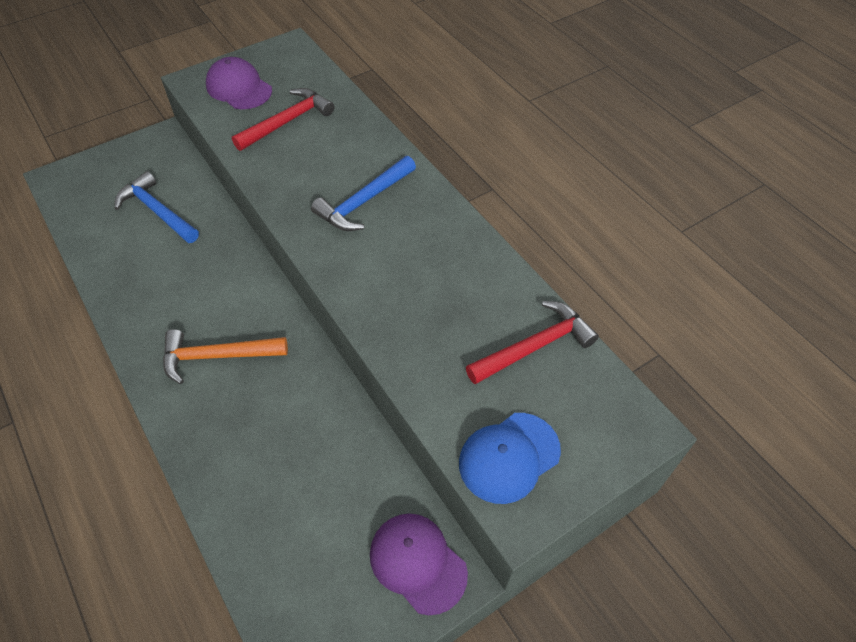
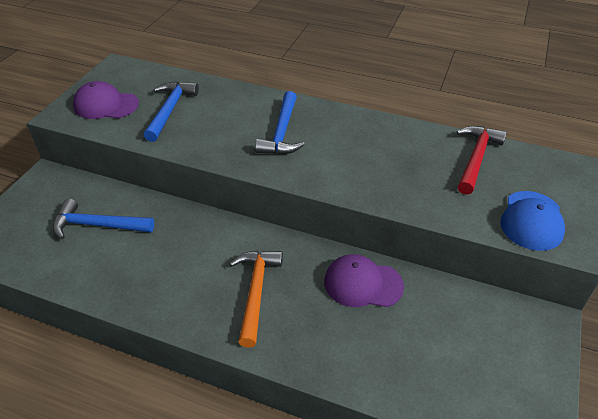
camera: 35 degrees left, 10 degrees down
orange hammer [163,329,288,384] -> orange hammer turned 135 degrees clockwise [230,251,283,348]
red hammer [232,88,334,151] -> blue hammer [144,81,199,142]
purple cap [370,513,468,615] -> purple cap moved to [324,254,404,307]

